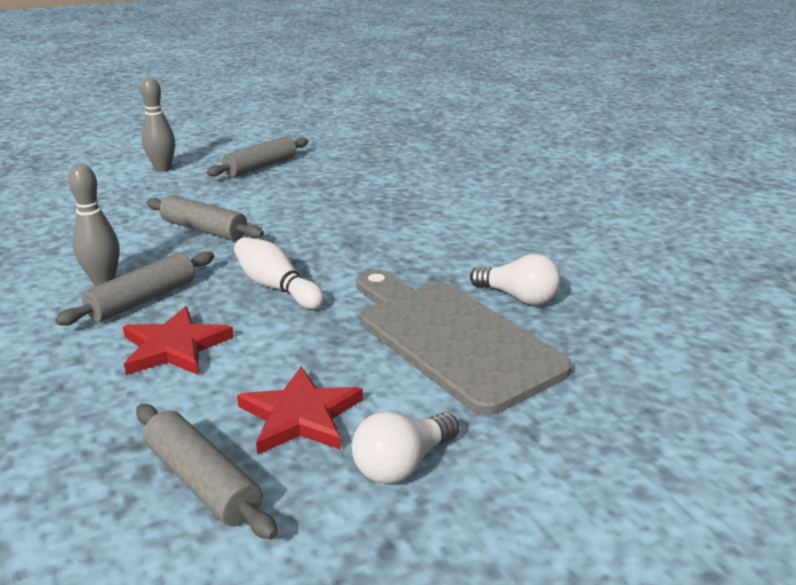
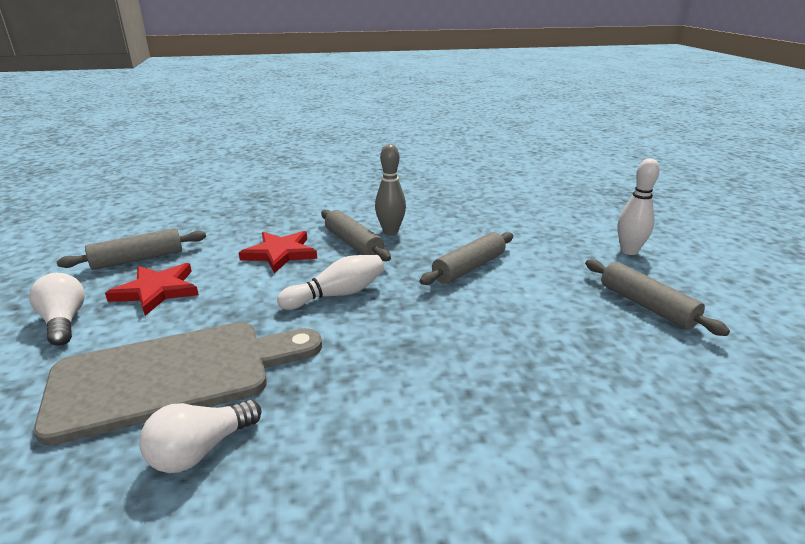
camera: 105 degrees right, 0 degrees up
grey bowling pin [140,77,175,172] -> white bowling pin [617,158,660,255]

